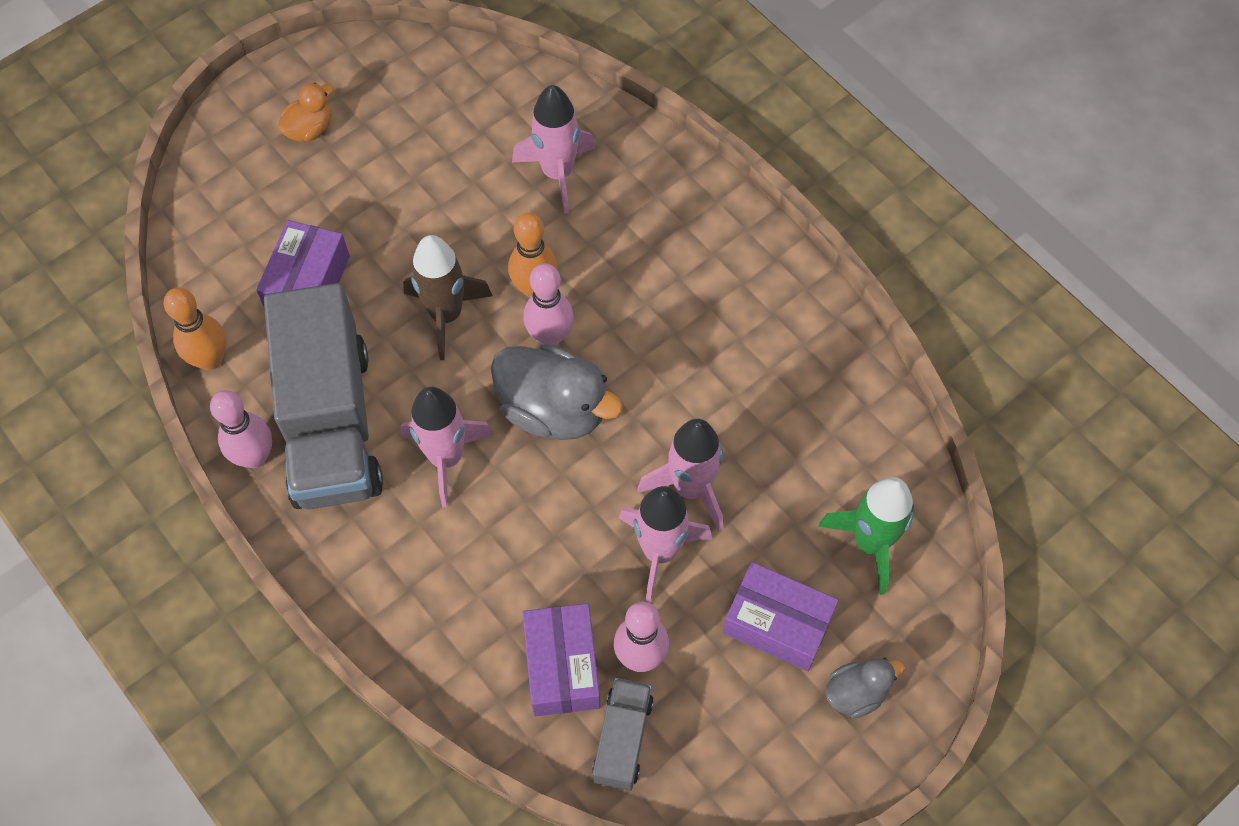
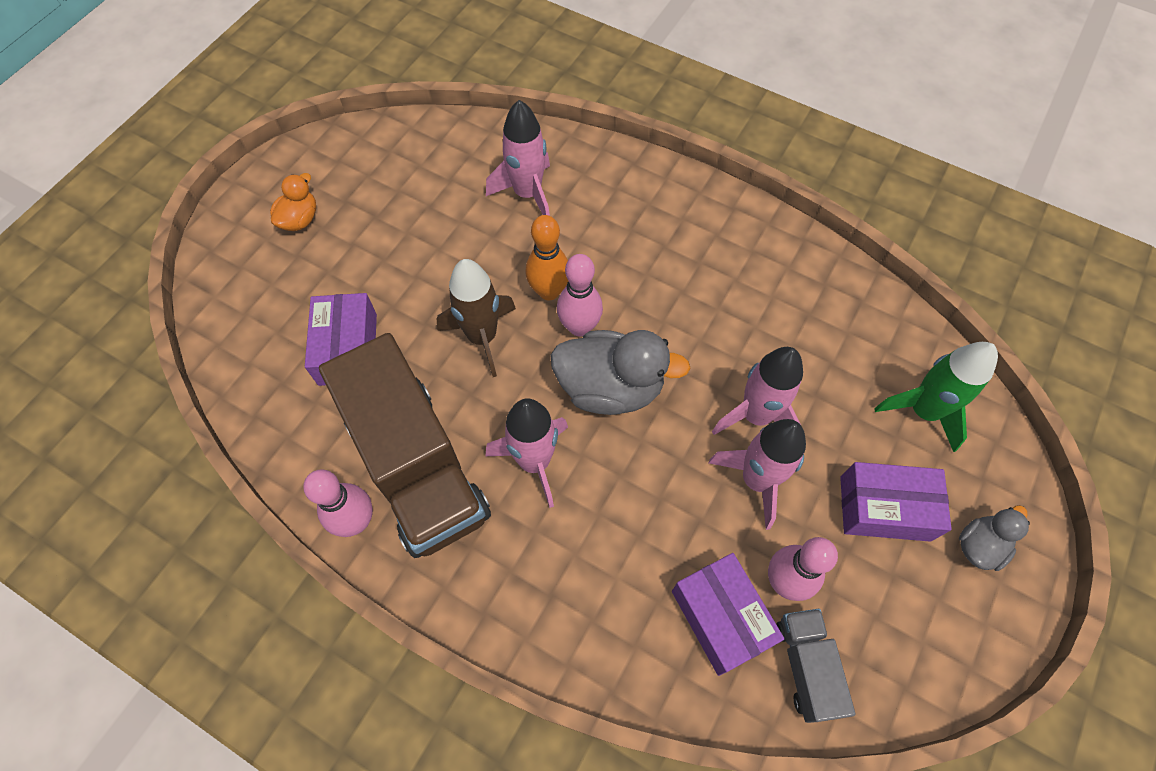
camera: 20 degrees left, 0 degrees up
orange bowling pin [163,287,227,370] -> none
grey truck [264,283,383,509] -> brown truck [319,333,491,558]

